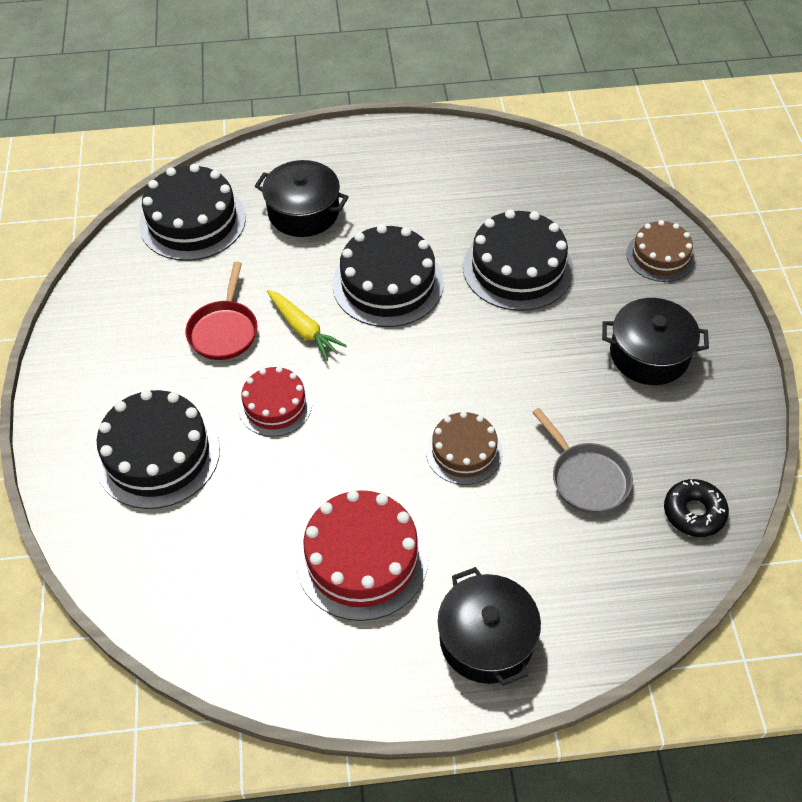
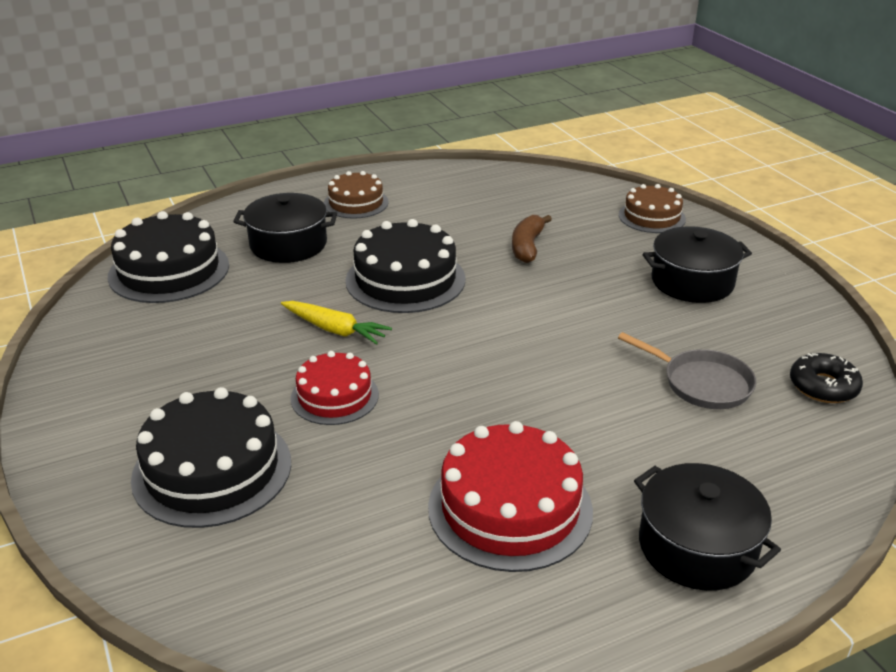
camera: 20 degrees left, 20 degrees down
red pan [185,262,258,360] -> none
brown cake [426,411,502,485] -> brown cake moved to [324,171,389,219]
black cake [463,210,573,311] -> brown banana [512,215,552,263]

